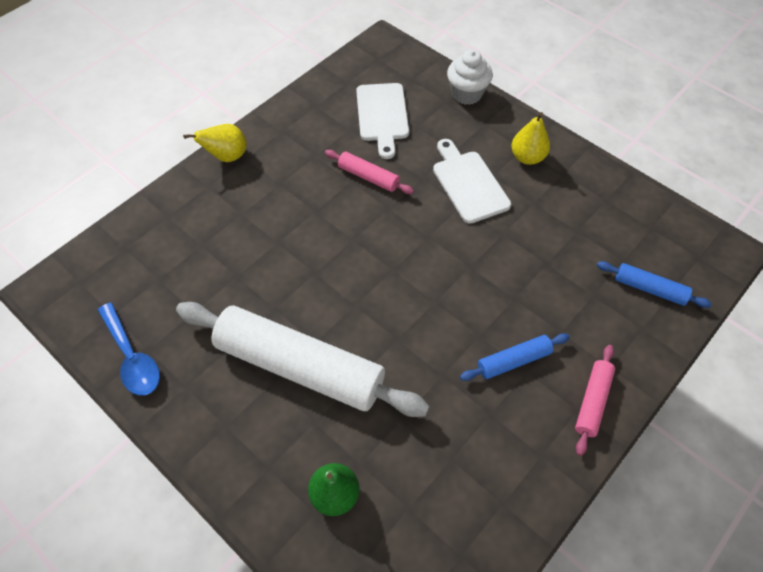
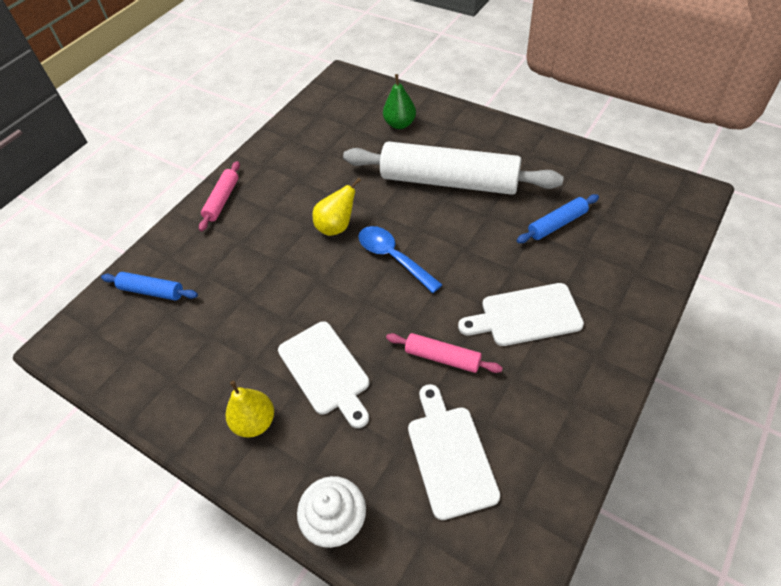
camera: 175 degrees right, 5 degrees down
blue spoon [98,302,160,396] -> blue spoon moved to [358,226,443,293]
yellow pear [183,124,247,162] -> yellow pear moved to [312,178,361,236]
blue rolling pin [460,333,570,381] -> blue rolling pin moved to [517,194,599,243]
none -> white cutting board [458,283,584,346]

